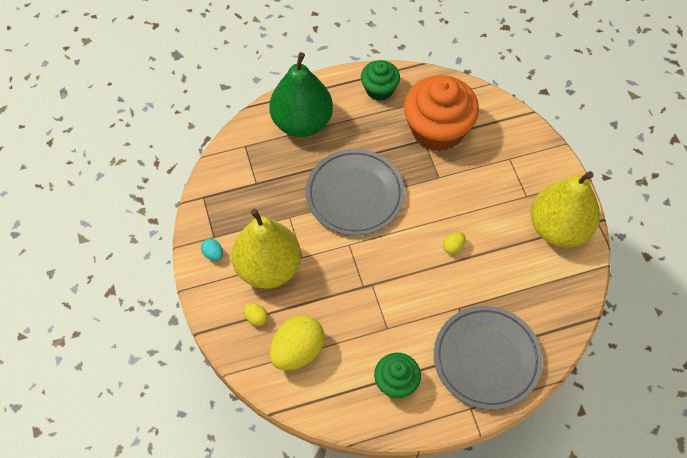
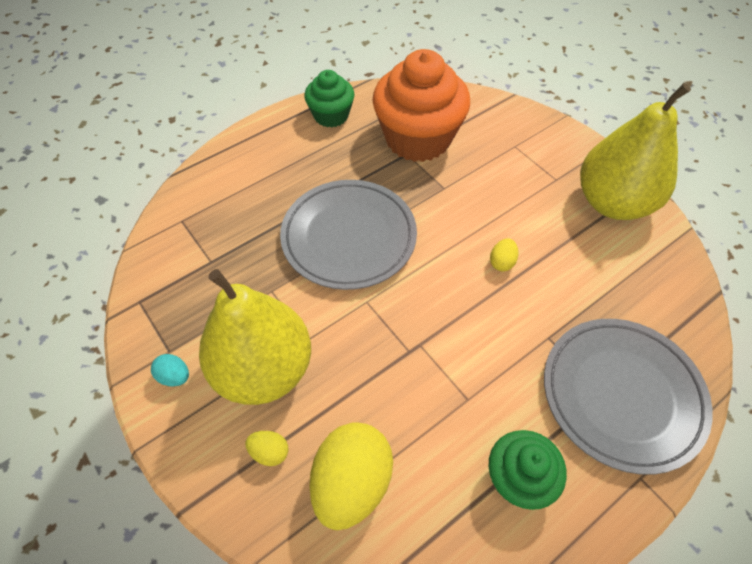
camera: 20 degrees left, 5 degrees down
green pear [269,52,333,137] -> none

